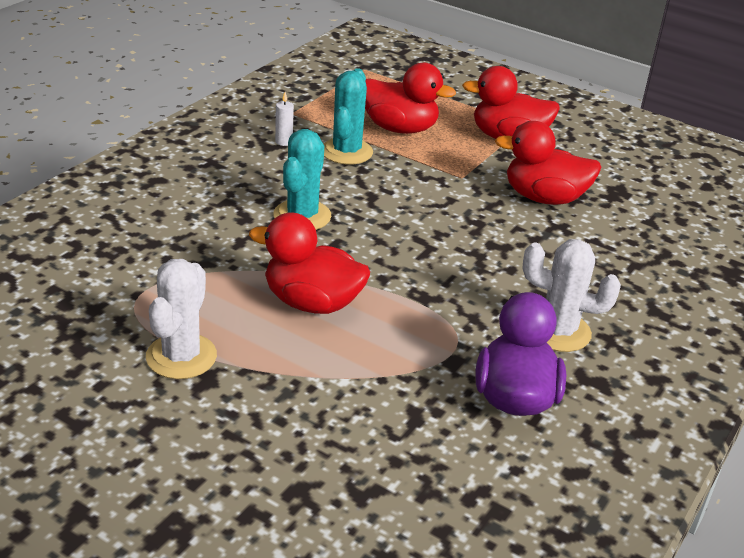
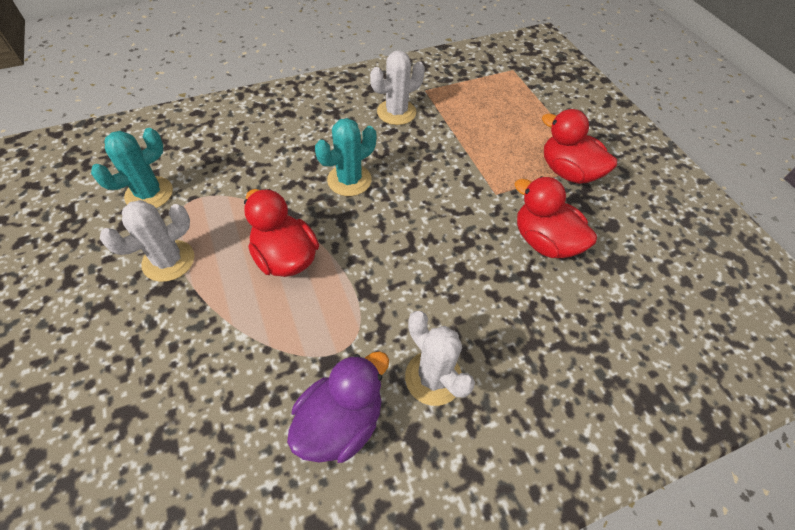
camera: 35 degrees right, 20 degrees up
white candle [275,92,294,146] -> white cactus [370,51,425,125]
turquoise cactus [324,68,373,165] -> turquoise cactus moved to [91,128,173,208]
red duck [365,63,456,134] -> none

